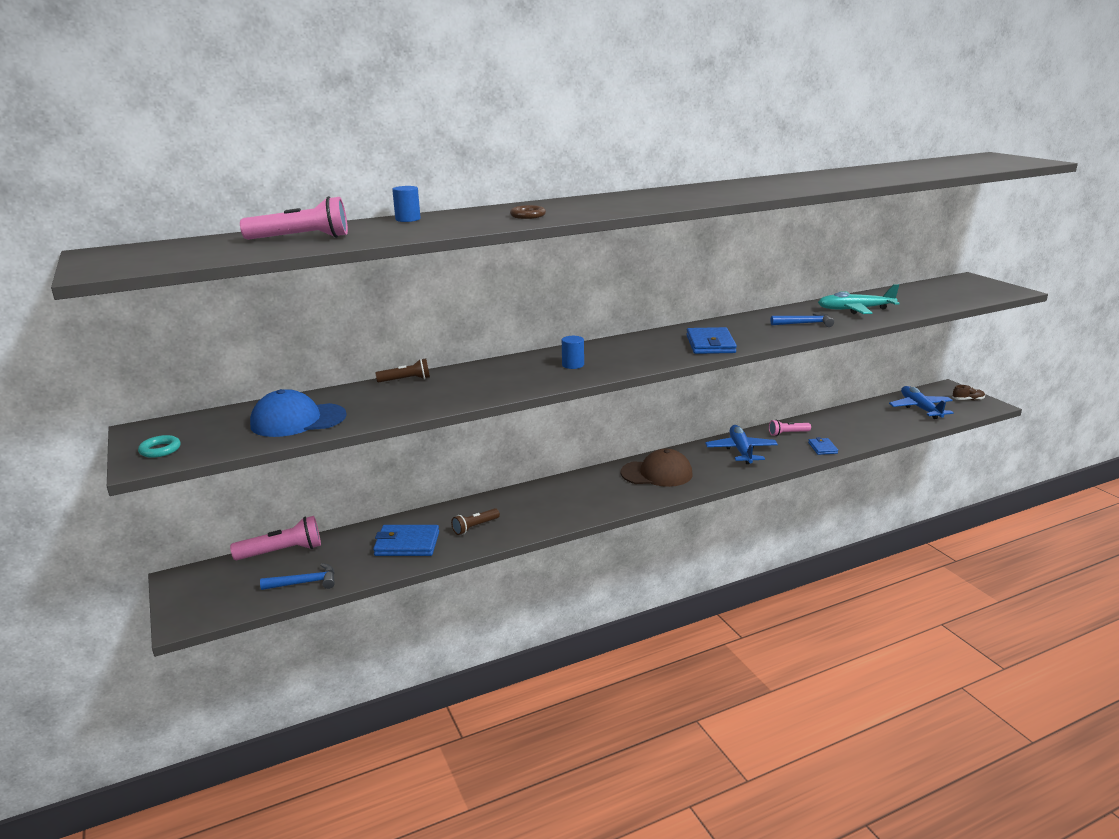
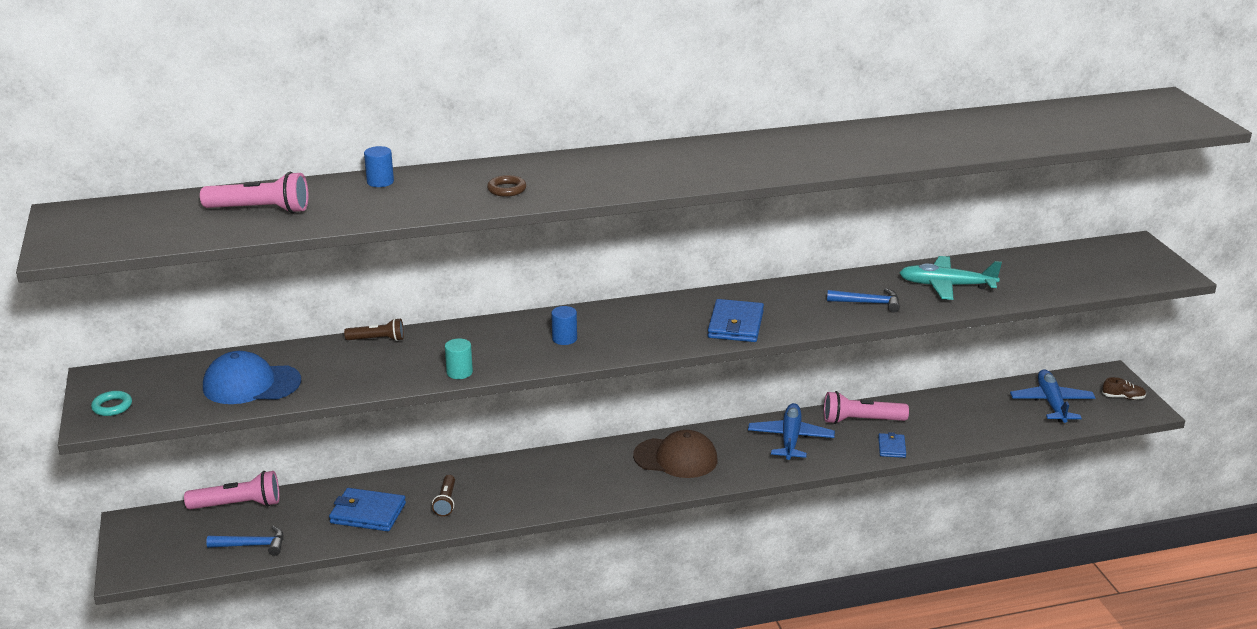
camera: 10 degrees right, 5 degrees up
brown flashlight [451,508,500,535] -> brown flashlight turned 60 degrees counterclockwise [432,475,455,517]
pink flashlight [769,420,811,436] -> pink flashlight [824,391,909,424], size x1.62
none -> turquoise cylinder [445,339,473,379]

